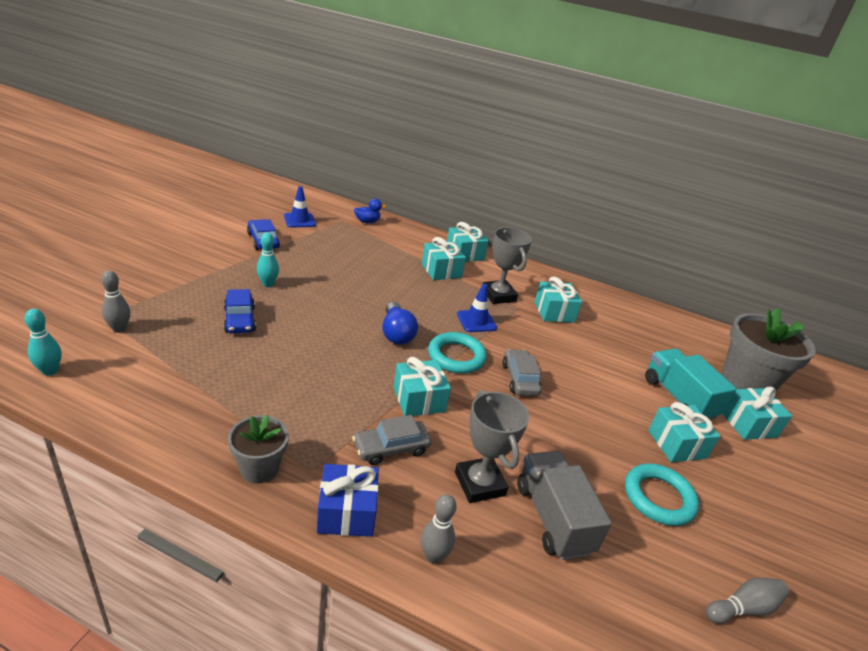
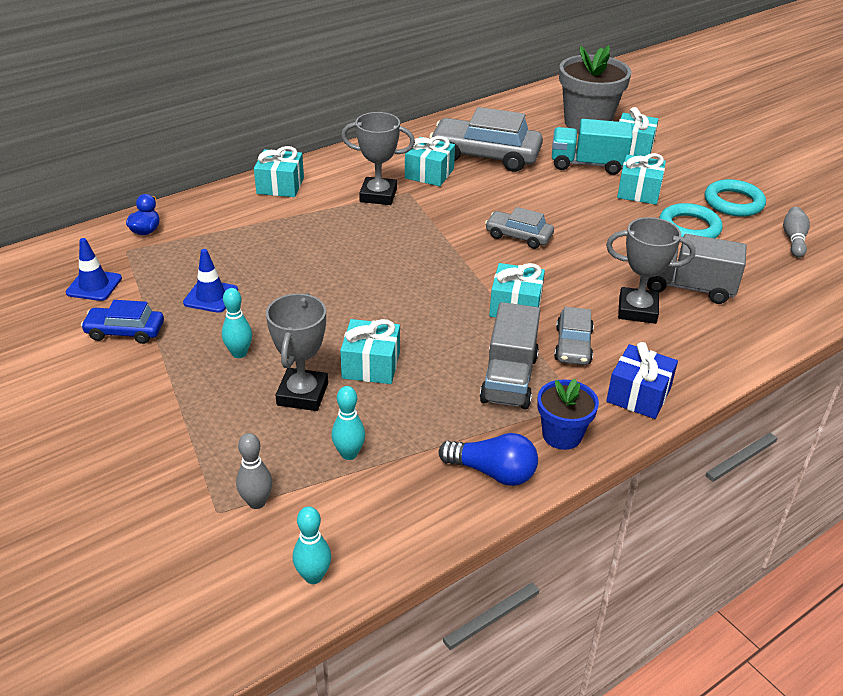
camera: 55 degrees left, 5 degrees up
blue car [224,289,256,333] -> grey trophy [266,293,328,411]
grey flower pot [228,415,289,484] -> blue flower pot [537,379,599,450]
blue light bulb [382,302,418,345] -> blue light bulb moved to [438,433,538,486]
grey bowling pin [421,494,457,564] -> none
turquoise gift [422,237,466,280] -> turquoise gift moved to [340,319,400,384]
turquoise ring [428,332,487,374] -> turquoise ring moved to [705,179,766,217]
blue traffic cone [457,284,497,332] -> blue traffic cone moved to [183,249,238,313]
none -> turquoise bowling pin [331,386,365,460]
none -> grey car [429,107,543,172]
none -> grey truck [480,302,540,409]

